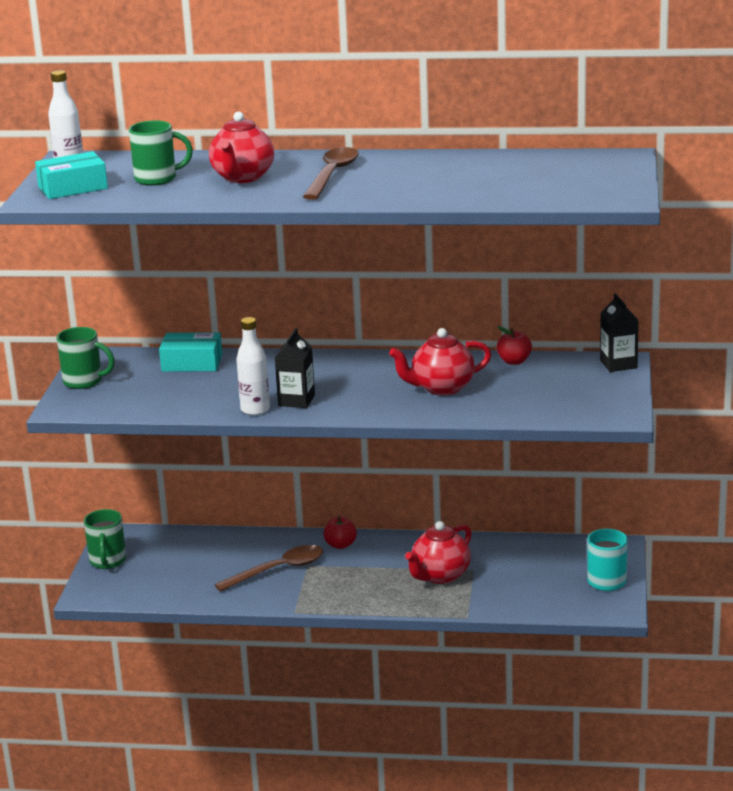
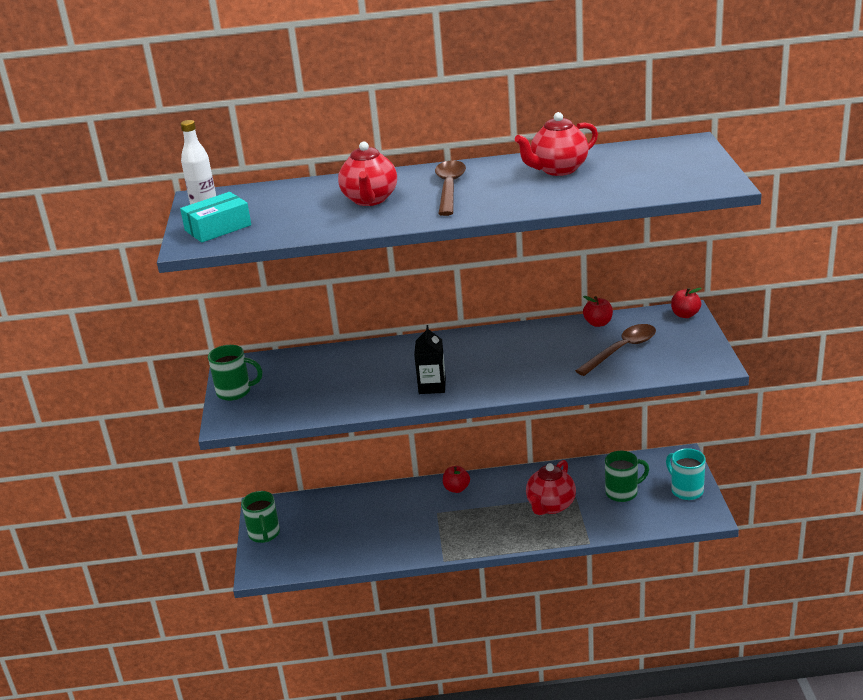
camera: 10 degrees left, 5 degrees up
green mug [129,120,193,186] -> green mug moved to [605,451,649,502]
turquoise box [159,332,222,372] -> none
brown spoon [214,545,323,592] -> brown spoon moved to [575,324,656,376]
white bottle [236,317,270,416] -> none
red teapot [389,328,491,396] -> red teapot moved to [515,112,598,176]
black carton [600,293,639,372] -> red apple [671,288,702,318]

